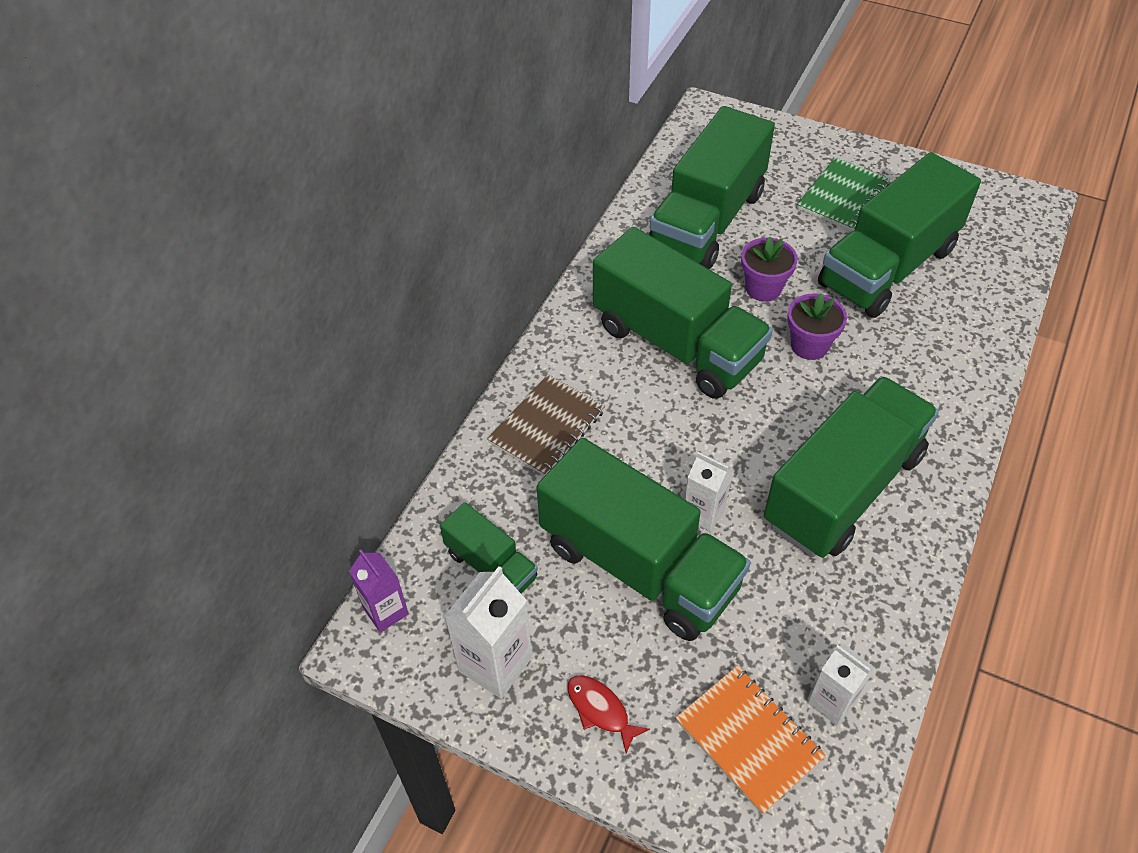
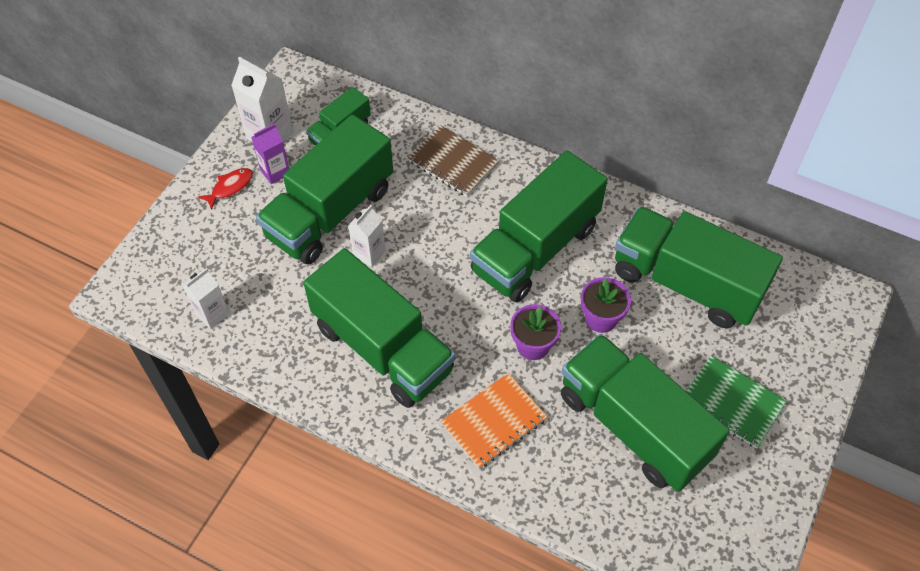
camera: 90 degrees right, 5 degrees up
purple carton [349,550,409,633] -> purple carton moved to [251,123,289,184]
orange notebook [676,666,826,815] -> orange notebook moved to [440,373,548,469]

